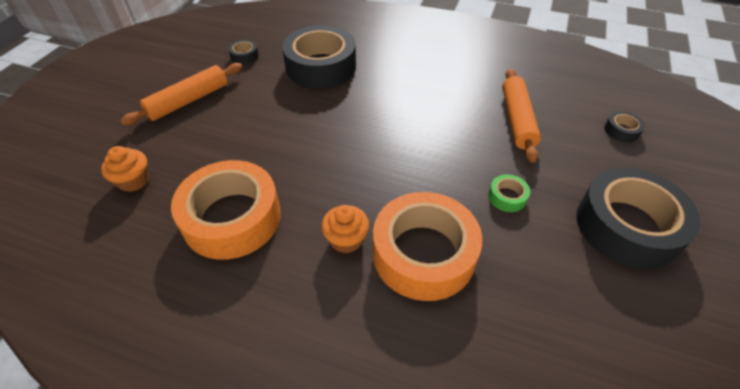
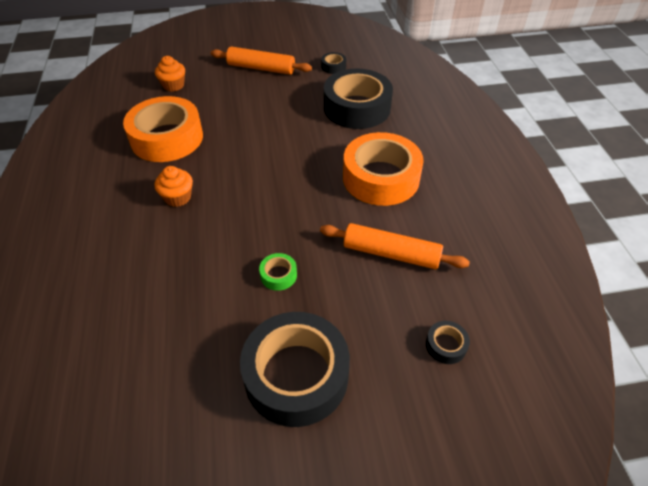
camera: 60 degrees right, 0 degrees up
orange tape [373,192,482,301] -> orange tape moved to [343,132,424,206]
orange rolling pin [502,69,541,163] -> orange rolling pin turned 45 degrees clockwise [320,223,470,269]

